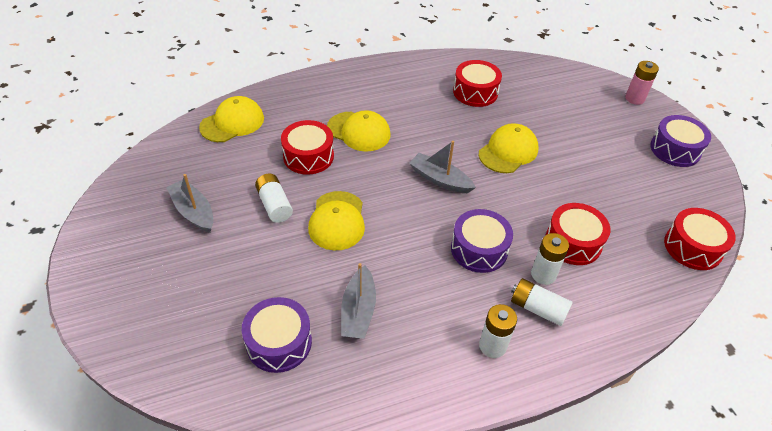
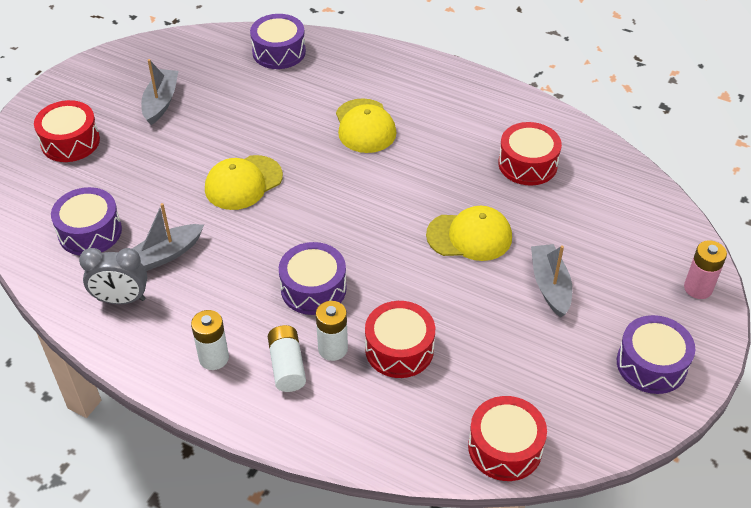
camera: 50 degrees right, 0 degrees up
yellow cap [199,96,264,142] -> purple drum [250,14,306,69]
white battery [255,173,293,223] -> none
red drum [281,120,334,175] -> red drum moved to [34,100,100,162]
grey boat [409,141,476,193] -> grey boat moved to [531,244,572,317]
none -> grey clock [79,248,147,304]

